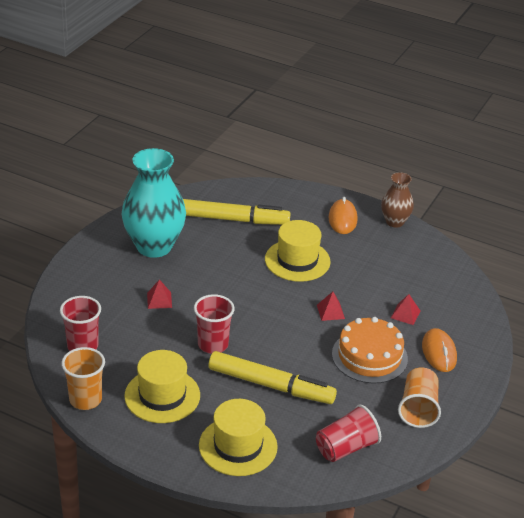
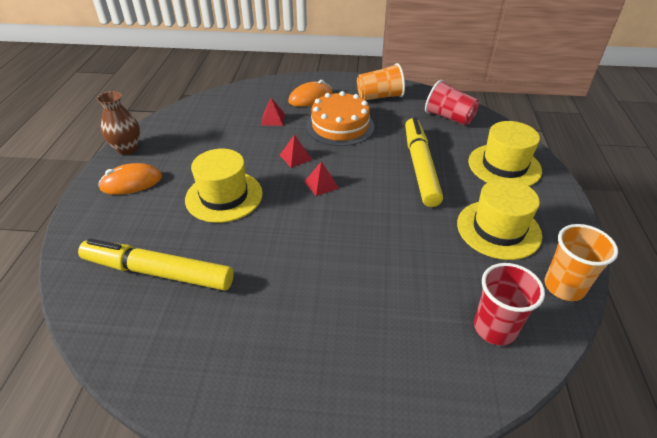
camera: 110 degrees left, 5 degrees up
turquoise vase [122,148,186,258] -> none
red pyramid [147,280,172,309] -> red pyramid moved to [304,161,339,196]
yellow marker [183,199,290,225] -> yellow marker turned 60 degrees counterclockwise [78,239,234,291]
red cup [194,294,235,354] -> none

